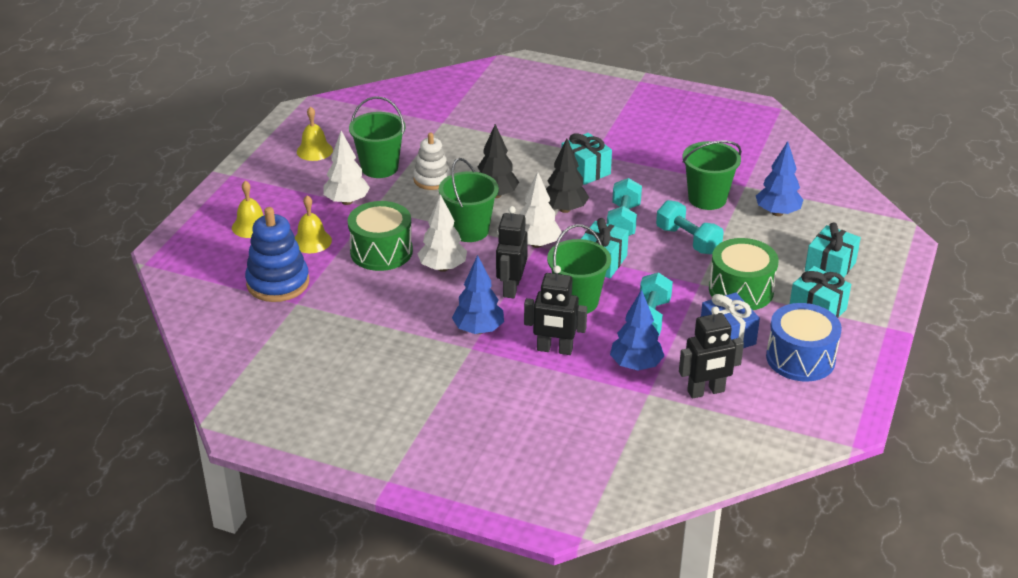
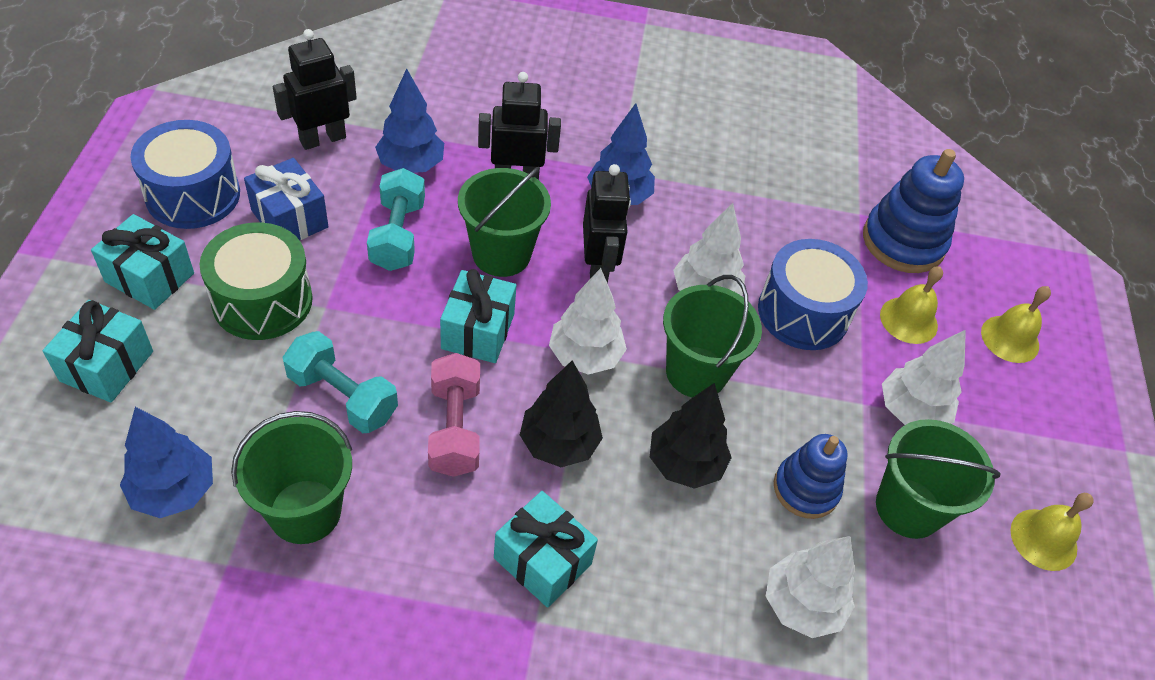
camera: 160 degrees right, 15 degrees up
green drum [348,201,413,271] -> blue drum [758,239,868,350]
white stacking toy [413,132,451,190] -> blue stacking toy [774,434,847,519]
turquoise dumbbell [607,178,642,236] -> pink dumbbell [428,353,480,477]
none -> white tree [766,536,855,638]

